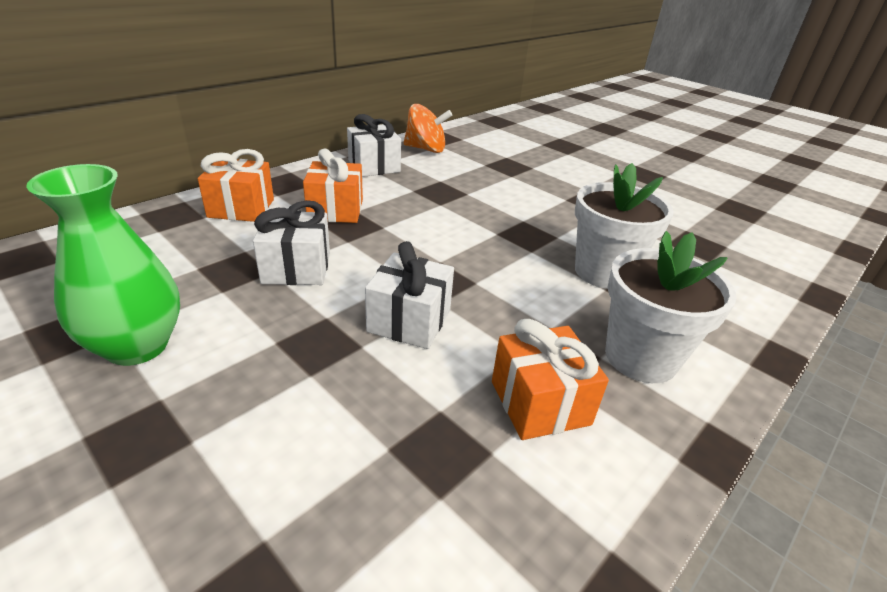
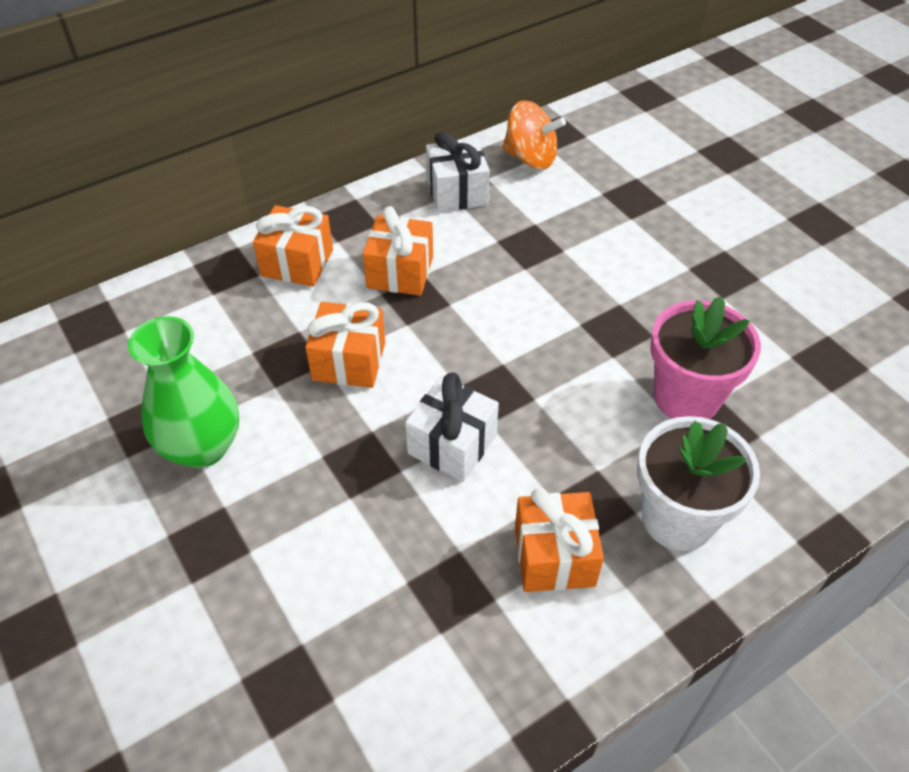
camera: 15 degrees right, 15 degrees up
white gift [253,200,330,285] -> orange gift [305,302,385,388]
white flower pot [575,163,674,289] -> pink flower pot [650,296,761,419]

